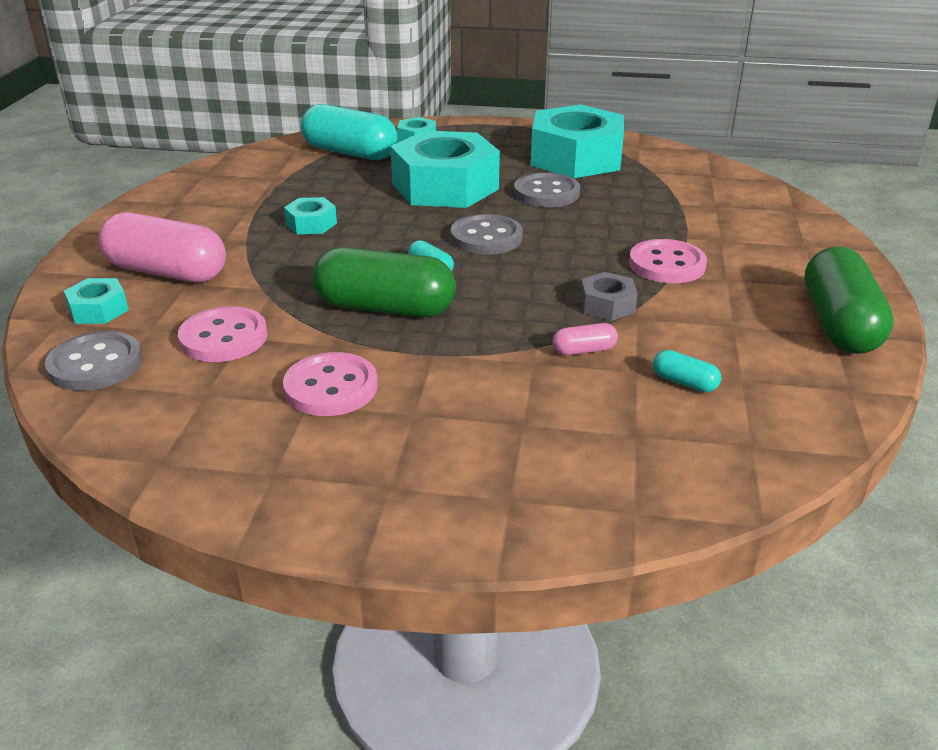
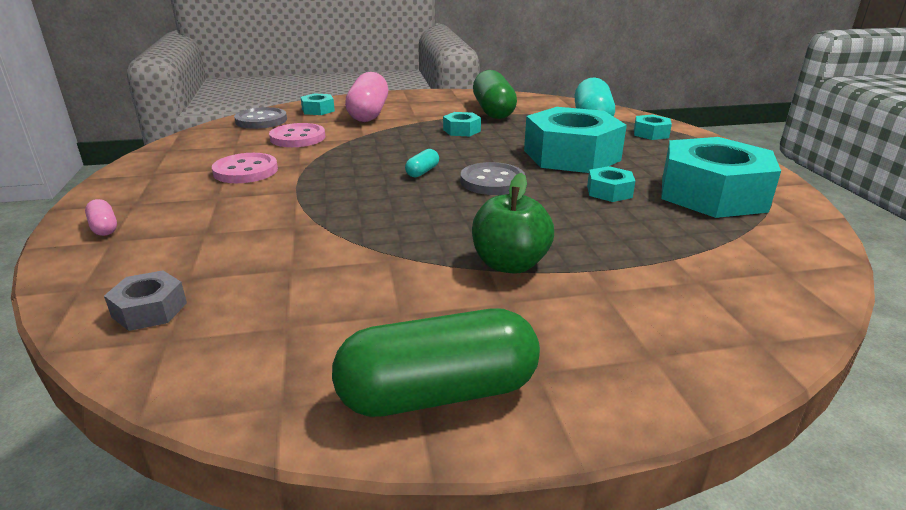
camera: 70 degrees right, 5 degrees down
green capsule [312,247,456,317] -> green capsule moved to [473,70,517,119]
grey button [514,172,580,207] -> turquoise nut [587,166,635,202]
pink capsule [553,323,618,356] -> pink capsule moved to [85,199,117,236]
grey nut [580,272,638,321] -> grey nut moved to [104,271,187,331]
pink button [629,239,707,283] -> green apple [472,173,554,274]
turquoise capsule [653,350,721,392] -> none

